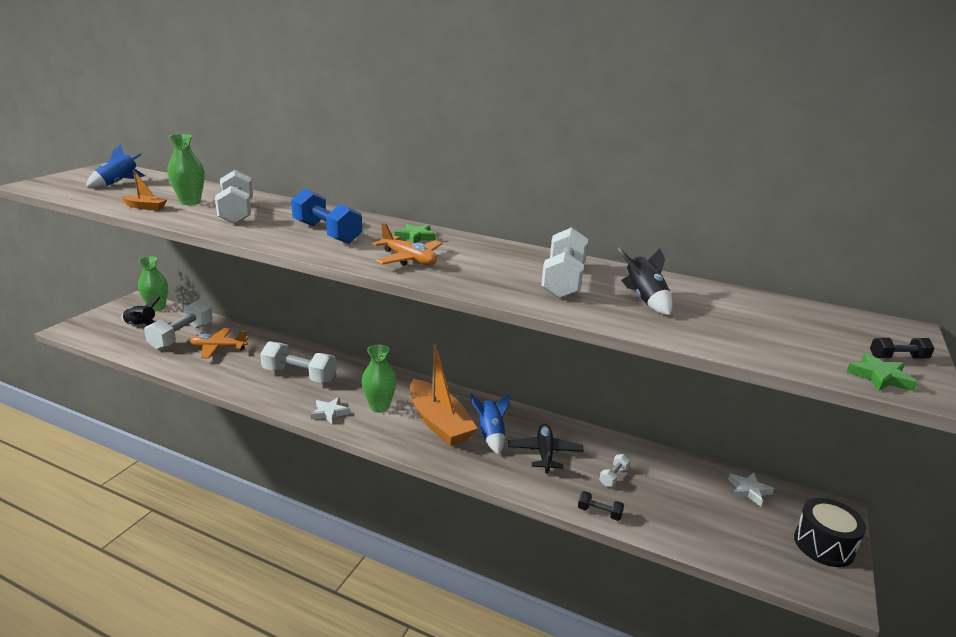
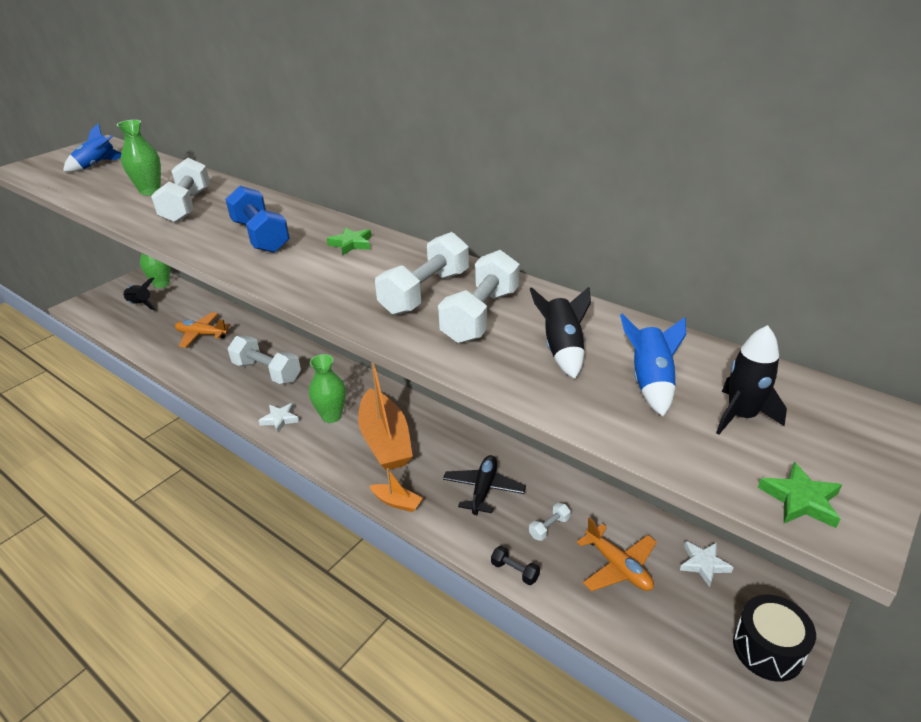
camera: 15 degrees right, 10 degrees up
orange boat [121,170,167,210] -> orange boat moved to [370,468,423,512]
white dumbbell [144,299,213,350] -> white dumbbell moved to [375,232,469,315]
orange plane [372,223,442,266] -> orange plane moved to [577,517,657,591]
blue rocket [470,393,510,455] -> blue rocket moved to [620,314,686,416]
black dumbbell [870,338,935,359] -> none
none -> black rocket [716,325,787,435]

